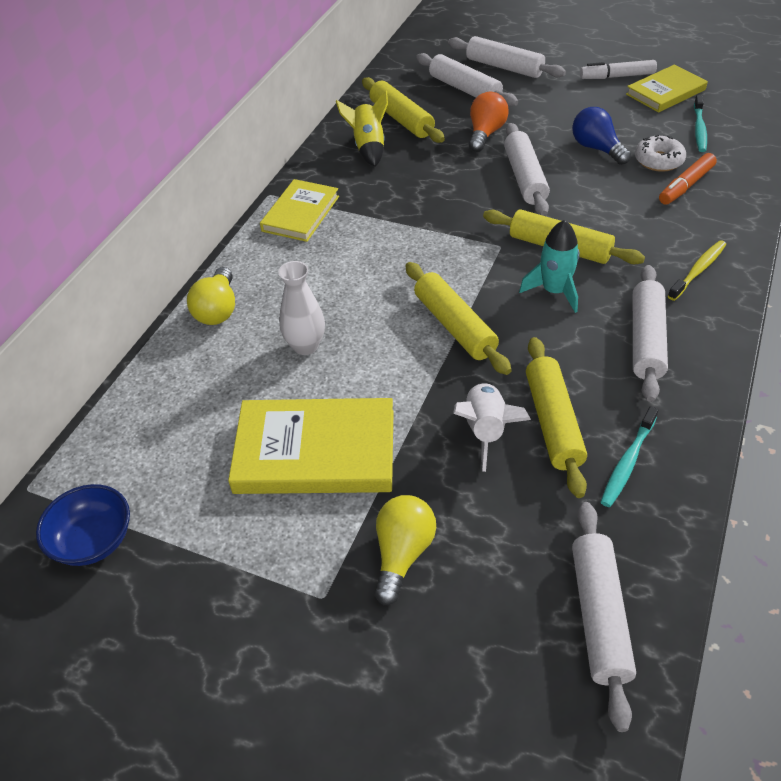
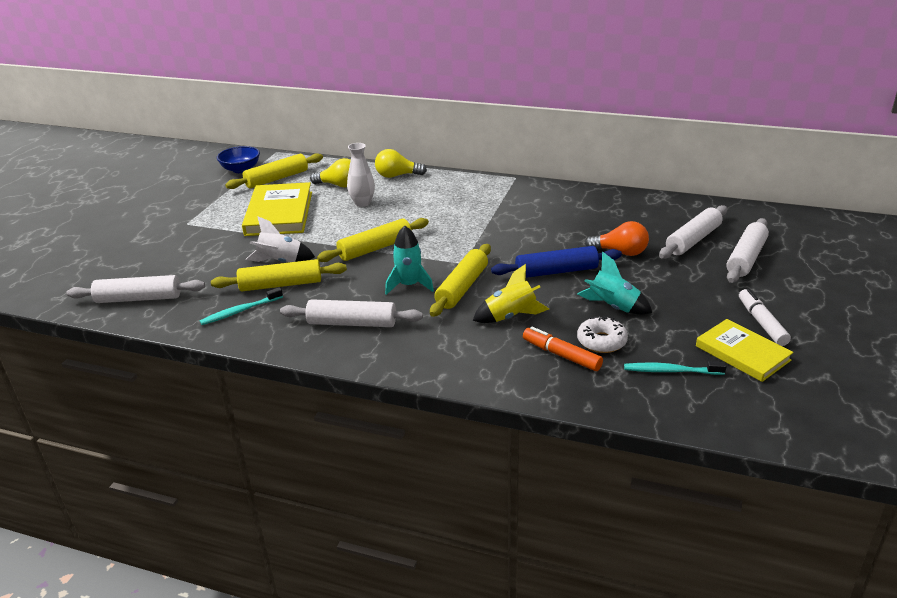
camera: 85 degrees right, 15 degrees down
yellow book [260,179,339,242] -> none
yellow rocket [336,90,388,167] -> yellow rocket moved to [473,264,549,323]
yellow rolling pin [362,77,445,143] -> yellow rolling pin moved to [225,153,323,189]
yellow light bulb [374,495,436,605] -> yellow light bulb moved to [310,158,351,188]
white rolling pin [504,123,550,216] -> blue rolling pin [491,246,622,278]
blue light bulb [572,107,631,165] -> turquoise rocket [577,252,652,315]
turquoise toothbrush [601,406,658,507] -> turquoise toothbrush turned 60 degrees counterclockwise [200,287,283,325]
yellow toothbrush [668,240,726,301] -> none

